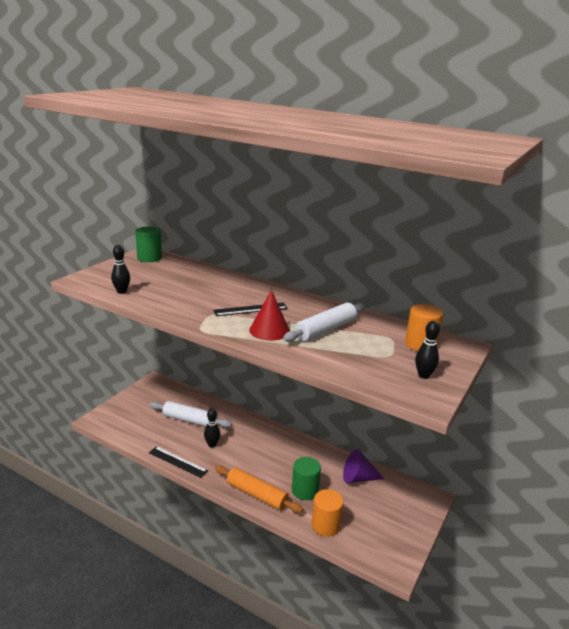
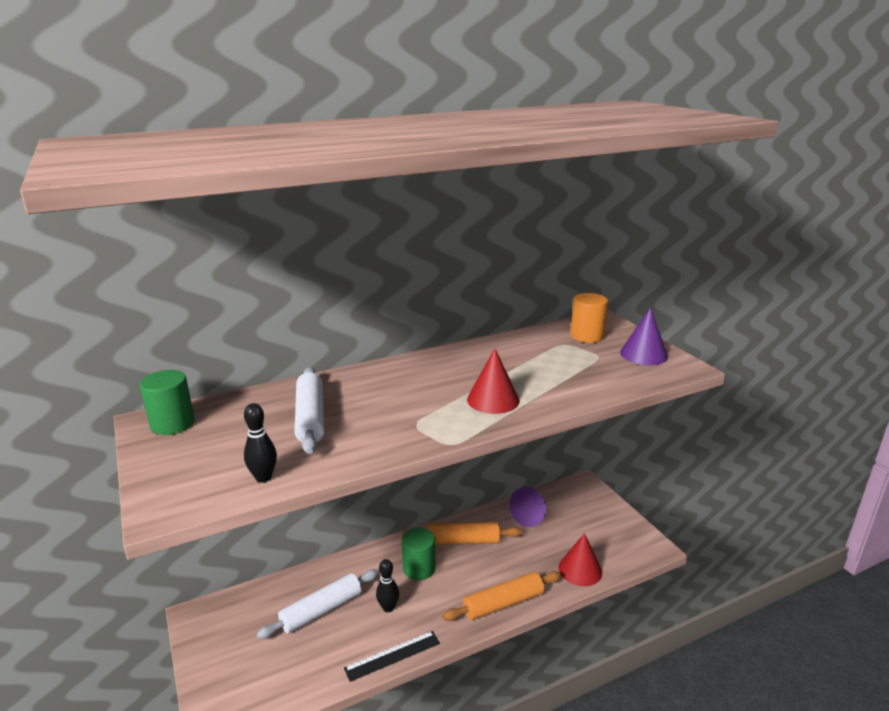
camera: 55 degrees left, 0 degrees up
black ruler [213,303,288,316] -> none
white rolling pin [283,303,365,342] -> white rolling pin moved to [295,367,324,454]
green cylinder [292,457,321,500] -> green cylinder moved to [402,528,435,580]
orange cylinder [312,489,344,537] -> red cone [558,533,602,586]
black bowling pin [415,321,440,379] -> purple cone [620,307,668,365]
none -> orange rolling pin [403,522,522,545]

